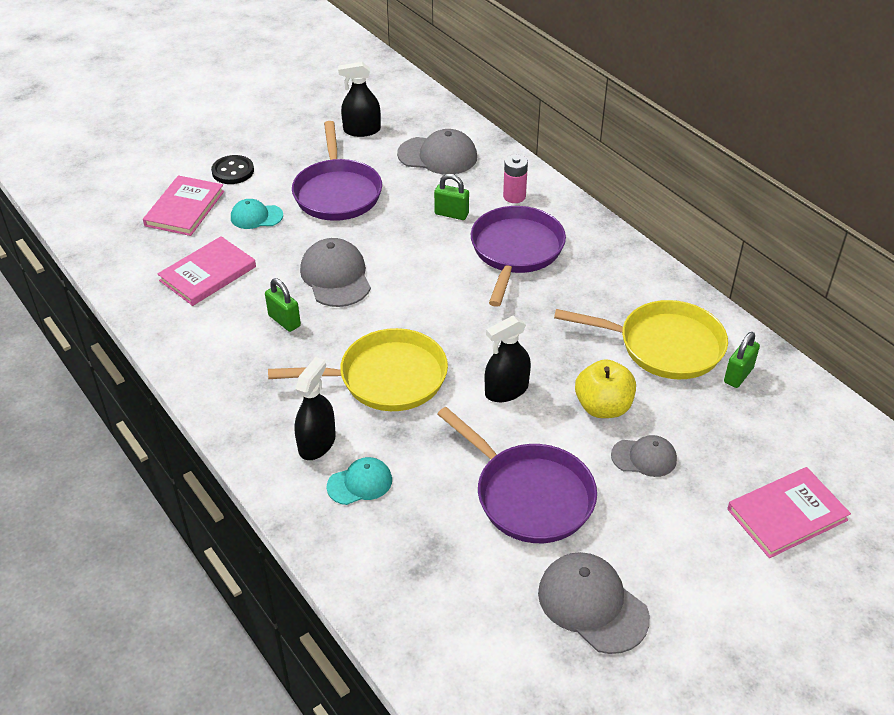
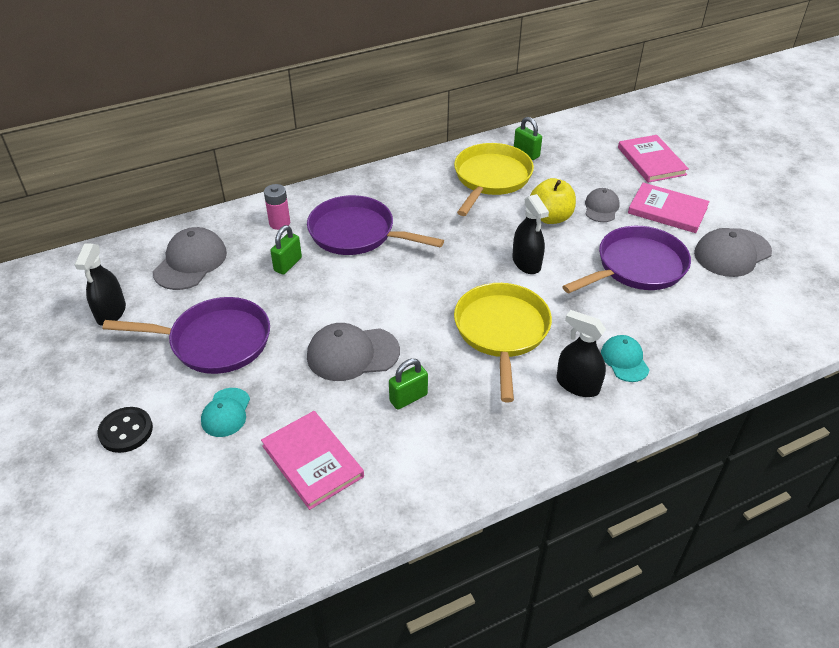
camera: 80 degrees left, 0 degrees up
pink book [143,175,224,236] -> pink book moved to [628,183,710,233]

